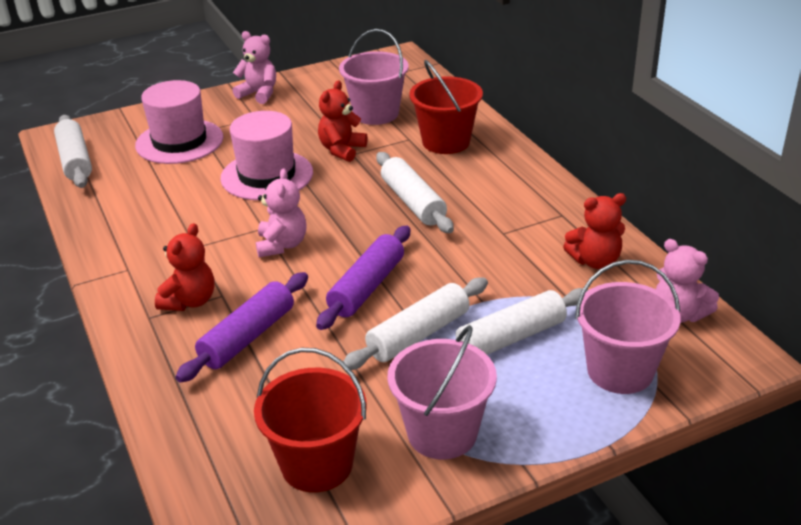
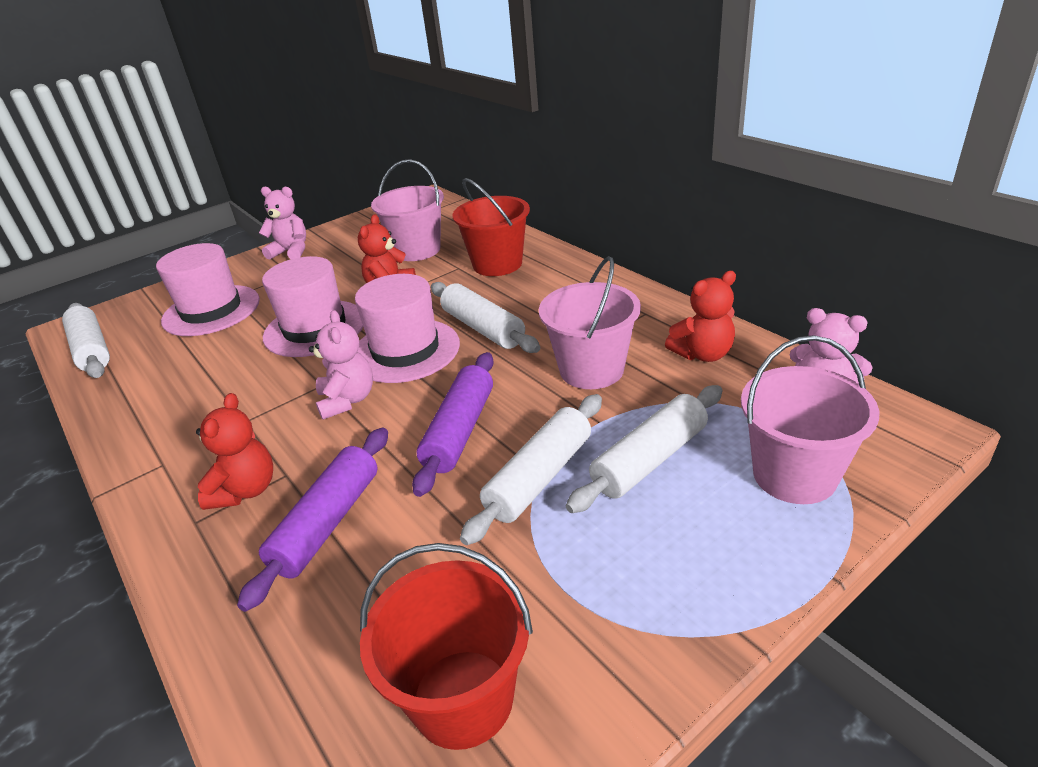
camera: 10 degrees left, 0 degrees up
pink bucket [387,325,497,459] -> pink bucket moved to [539,256,641,389]
none -> pink hat [355,274,460,383]

